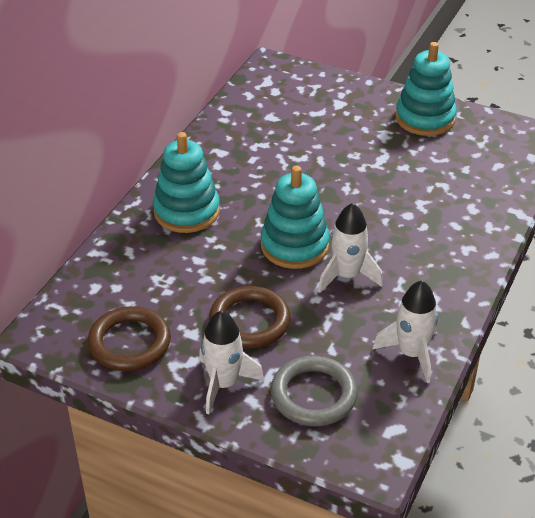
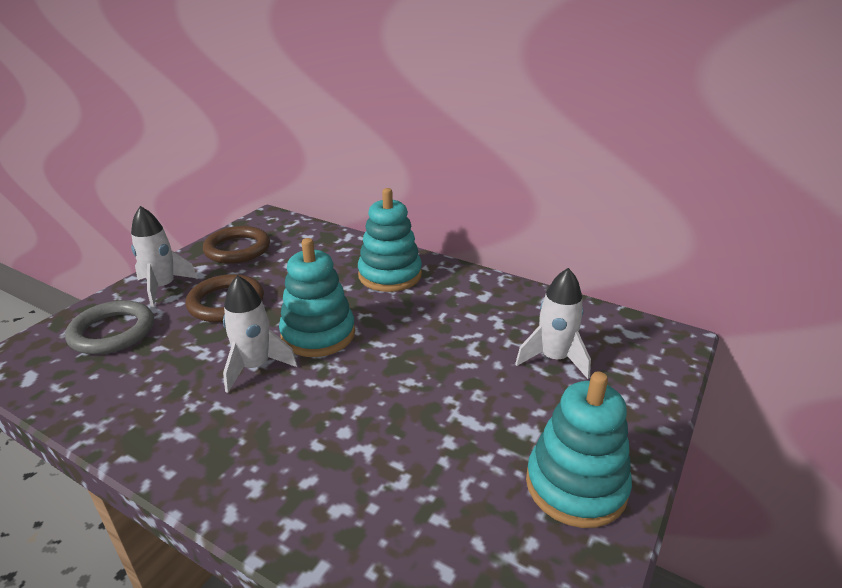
camera: 95 degrees right, 10 degrees down
white rocket [373,280,438,383] -> white rocket moved to [515,268,591,379]

